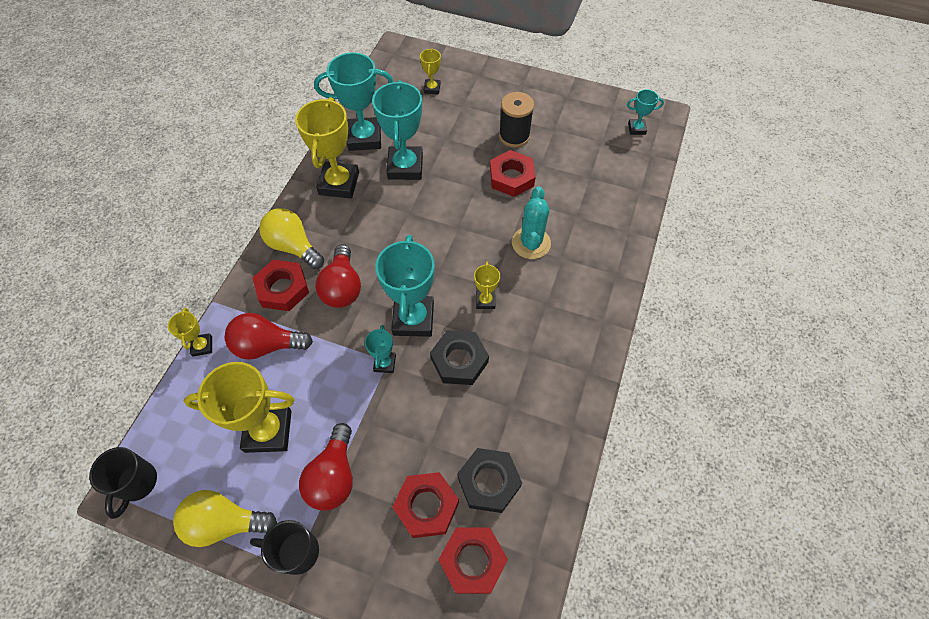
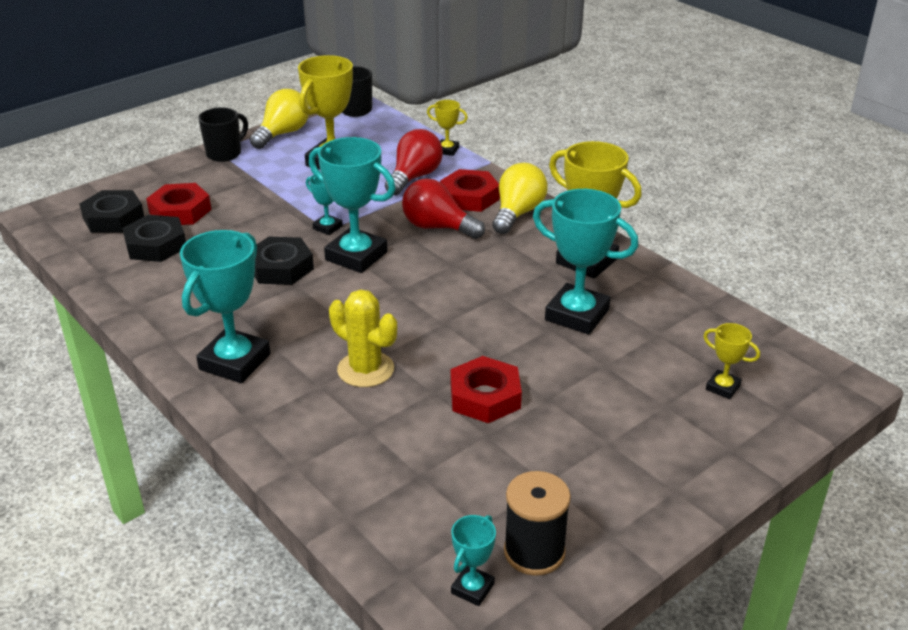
camera: 120 degrees right, 25 degrees down
yellow light bulb [259,208,324,269] -> yellow light bulb turned 45 degrees counterclockwise [492,163,548,234]
red light bulb [299,423,353,511] -> none
turquoise trophy [314,52,394,151] -> turquoise trophy moved to [180,230,271,383]
red nut [438,528,508,594] -> black nut [79,190,144,233]
yellow trophy [474,261,500,309] -> none
black spool [499,92,534,147] -> black spool moved to [504,471,571,576]
turquoise cactus [512,187,551,259] -> yellow cactus [329,289,397,387]

